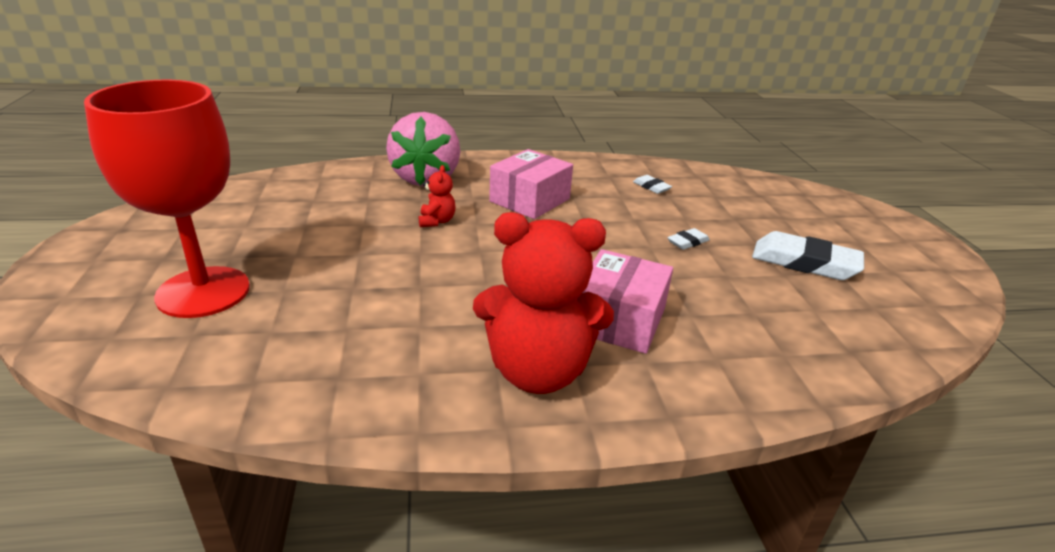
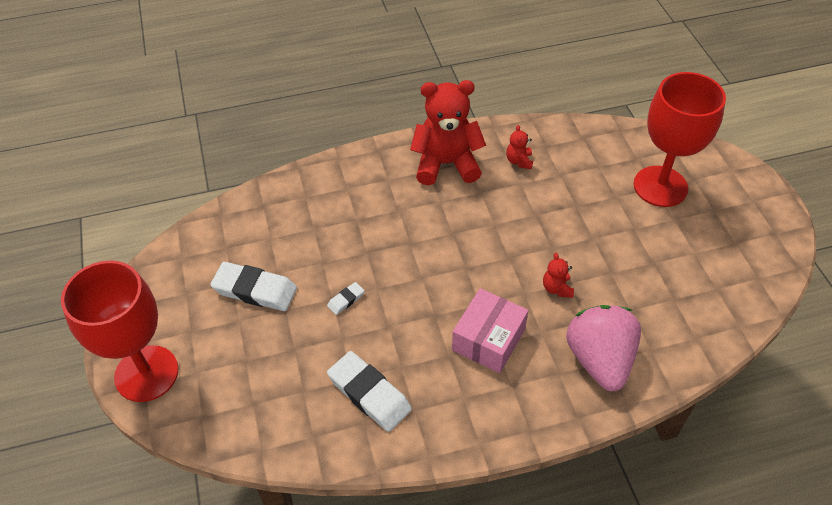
camera: 175 degrees right, 20 degrees up
pink box [583,249,673,354] -> none
white eraser [633,175,672,194] -> white eraser [327,351,412,432], size x2.13
none -> red goblet [61,261,179,402]
none -> red teddy bear [506,125,533,169]

